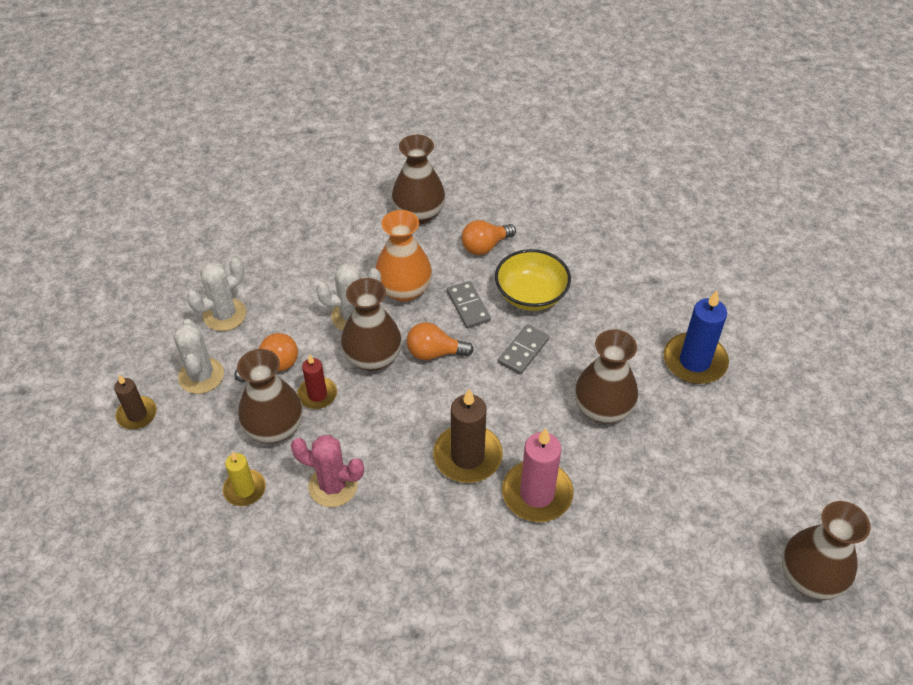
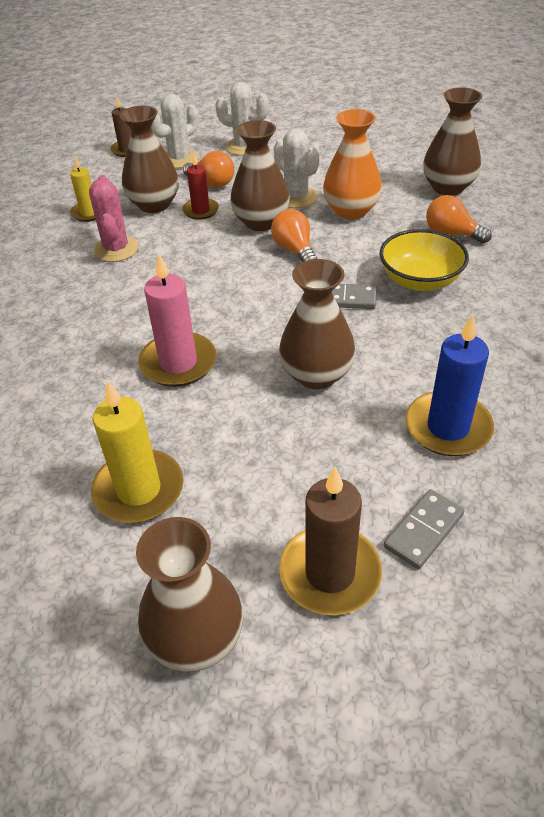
camera: 65 degrees right, 5 degrees down
brown candle [433,389,503,483] -> brown candle moved to [279,467,382,615]
grey domino [447,281,491,328] -> grey domino moved to [384,489,464,569]
none -> yellow candle [91,381,184,523]

